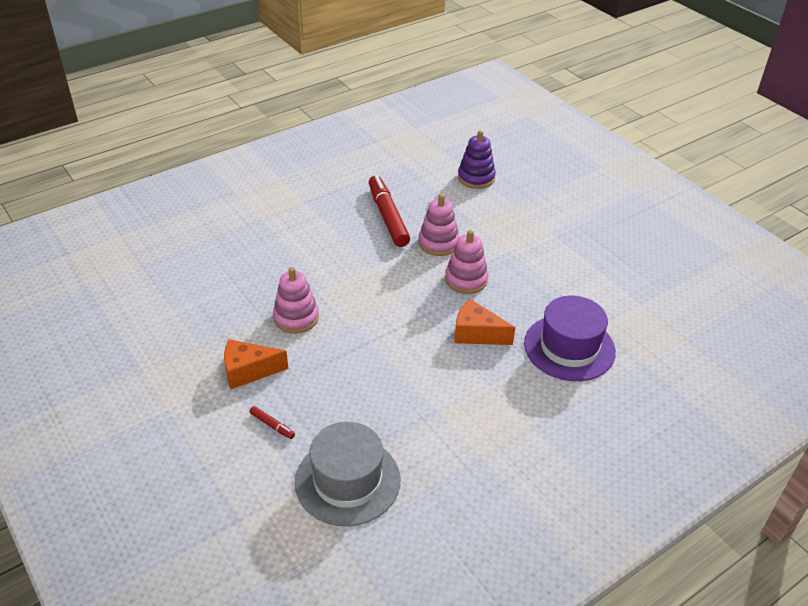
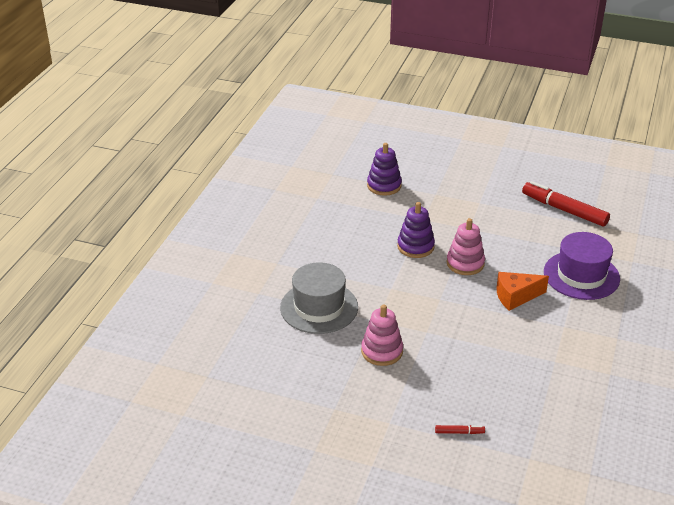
camera: 35 degrees left, 5 degrees down
orange cheese [224,339,288,389] -> none
grey hat [295,422,401,526] -> grey hat moved to [280,262,358,334]
red marker [369,175,410,247] -> red marker moved to [522,181,610,227]
pink stacking toy [418,194,460,256] -> purple stacking toy [397,202,435,258]

